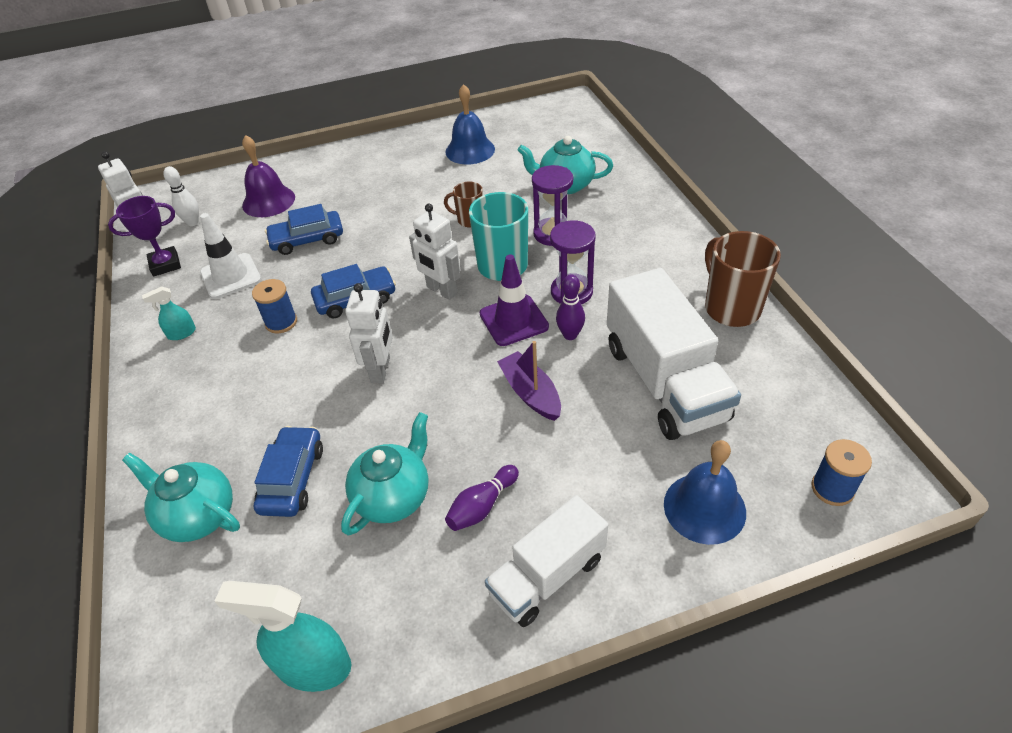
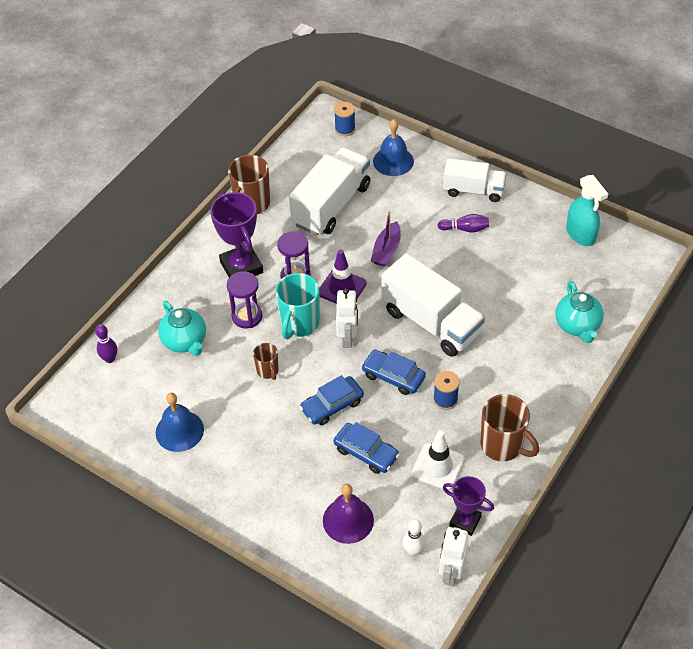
camera: 130 degrees left, 5 degrees up
turquoise spray bottle [142,286,196,340] -> brown mug [480,394,539,462]
blue car [254,426,323,517] -> blue car moved to [300,375,364,425]
turquoise teapot [341,412,429,536] -> none
white robot [345,283,393,383] -> white truck [381,253,485,357]
purple bowling pin [556,275,585,340] -> purple bowling pin moved to [95,324,117,363]
none -> purple trophy [210,192,263,278]

